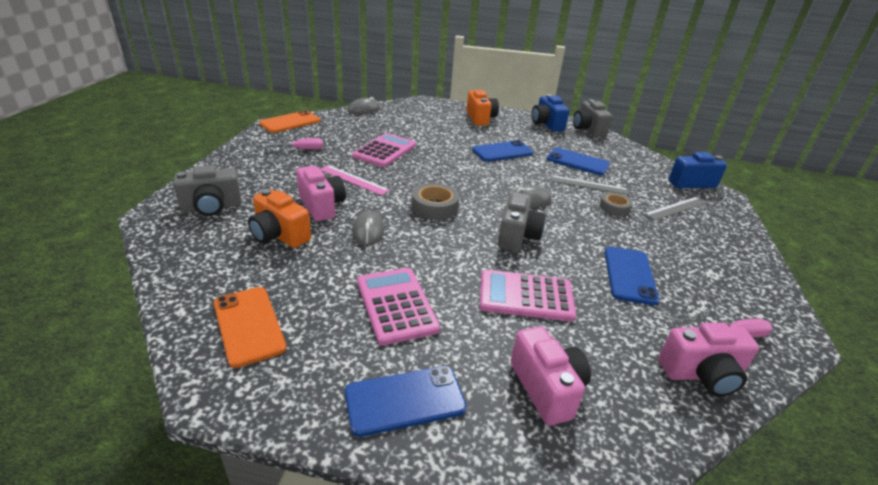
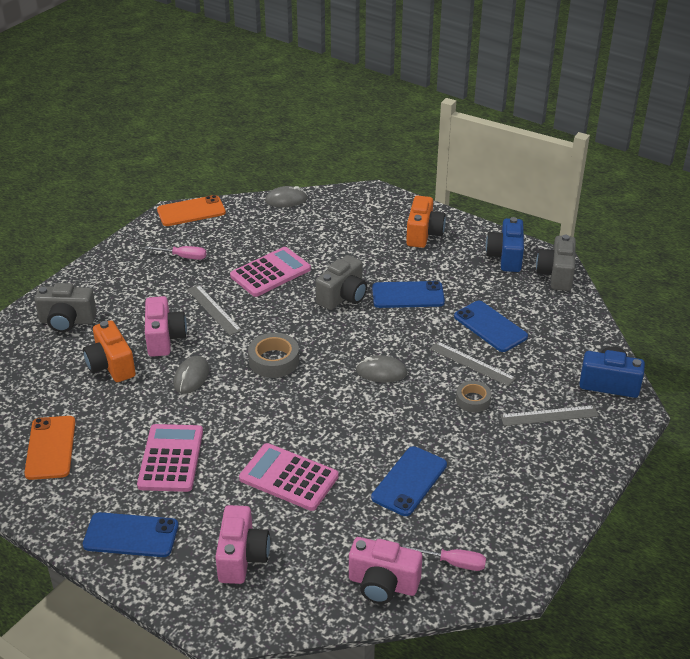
camera: 25 degrees right, 5 degrees up
pink ruler [320,165,390,195] -> grey ruler [187,285,242,335]
grey camera [498,192,546,252] -> grey camera moved to [316,255,367,310]

